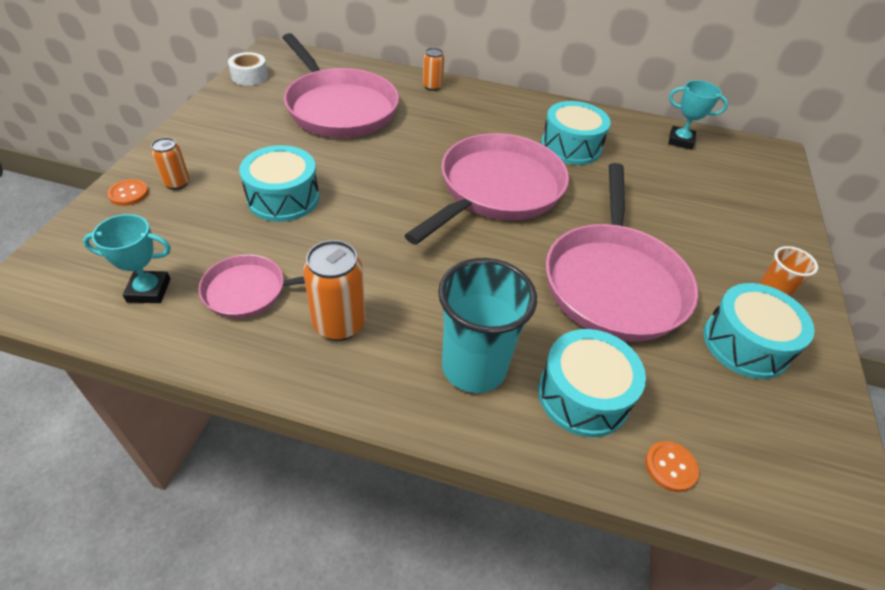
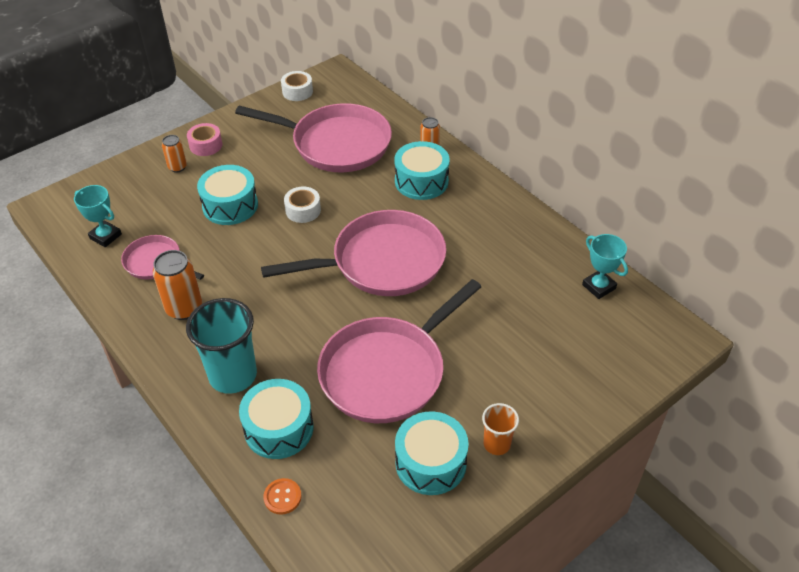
camera: 40 degrees right, 0 degrees up
orange button [107,179,149,206] -> none
pink pan [282,33,399,138] -> pink pan turned 75 degrees counterclockwise [235,103,392,172]
turquoise drum [541,101,610,165] -> turquoise drum moved to [394,141,450,200]
none -> pink tape [187,123,222,156]
none -> white tape [284,186,321,223]

